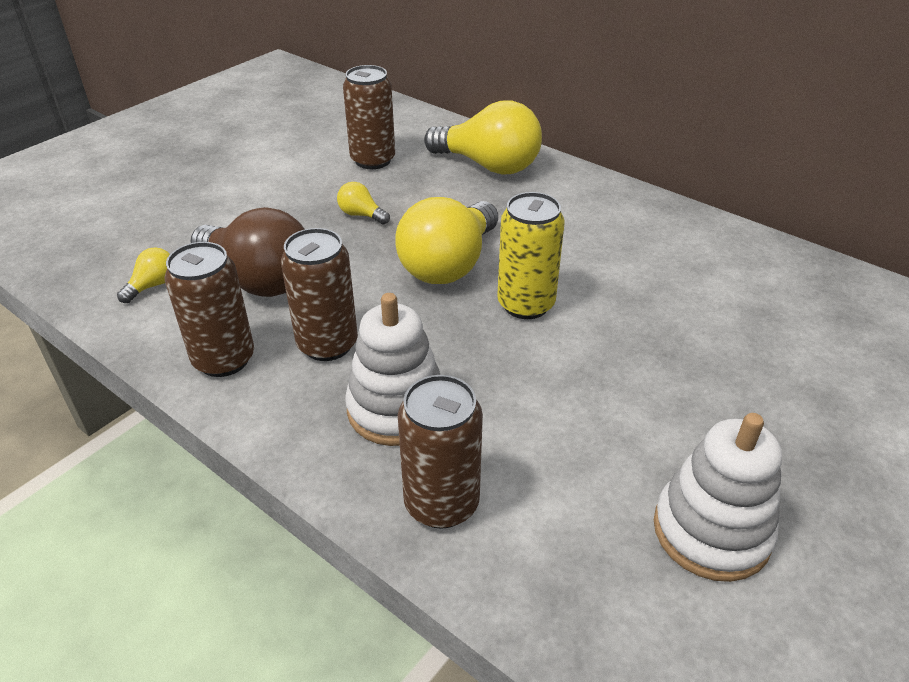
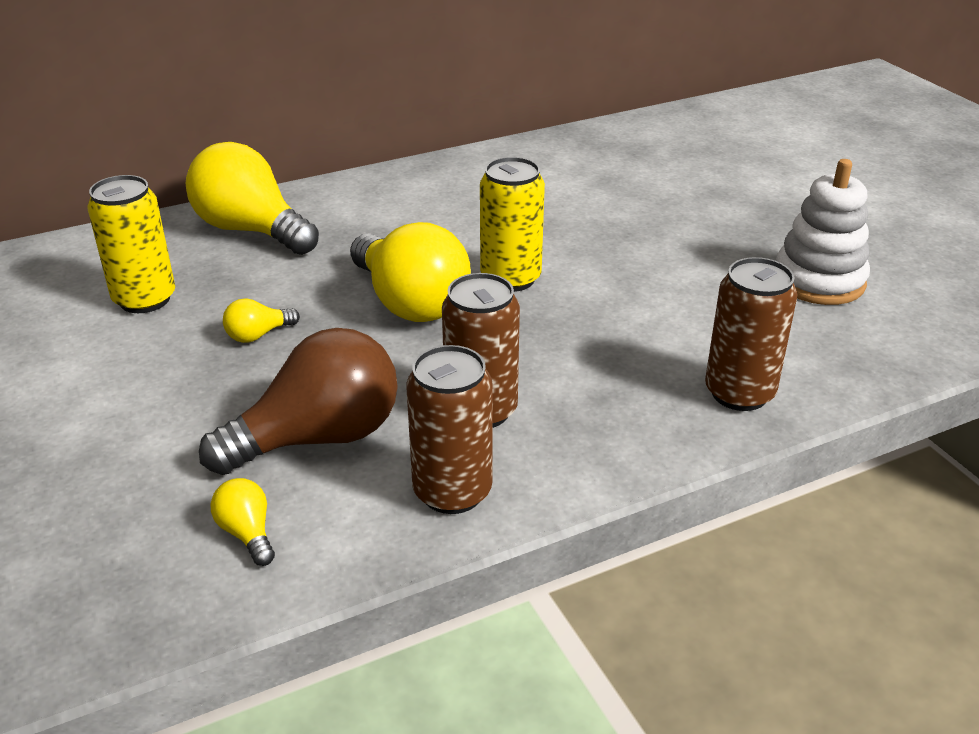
camera: 65 degrees left, 5 degrees down
brown can [343,65,395,169] -> yellow can [88,175,175,313]
white stacking toy [345,293,440,446] -> none
yellow light bulb [424,101,542,175] -> yellow light bulb turned 105 degrees counterclockwise [185,142,319,255]

